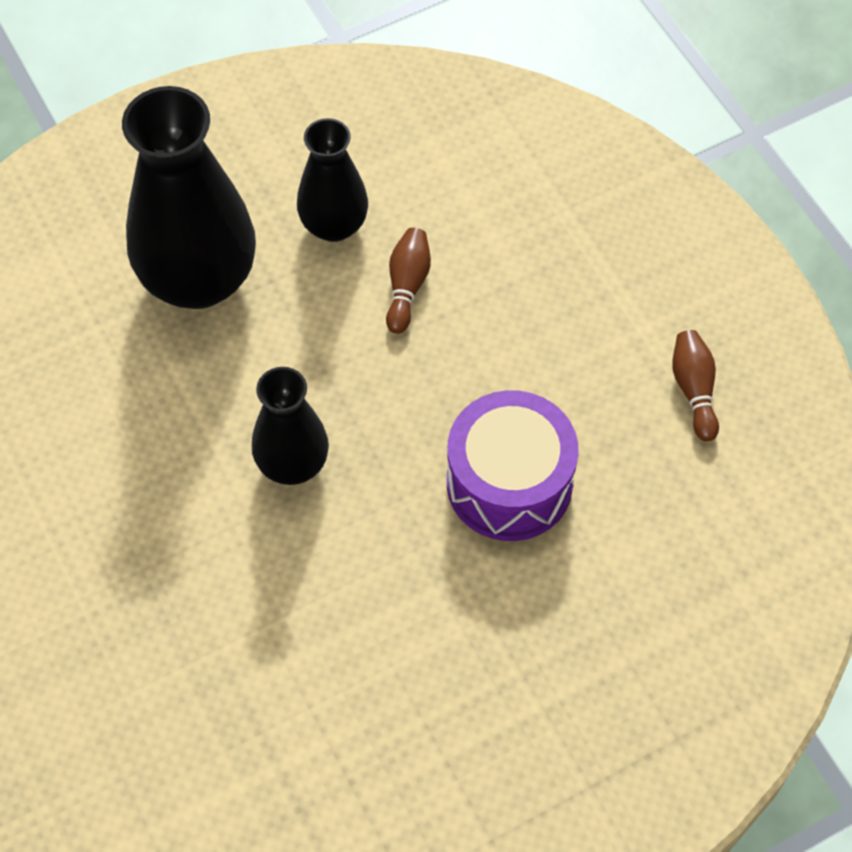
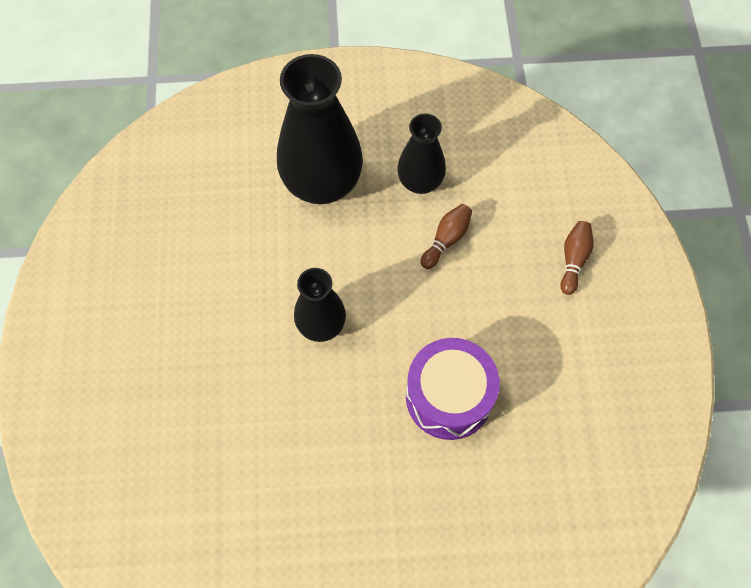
camera: 25 degrees right, 5 degrees up
brown bowling pin [672,330,719,442] -> brown bowling pin moved to [560,221,594,295]

